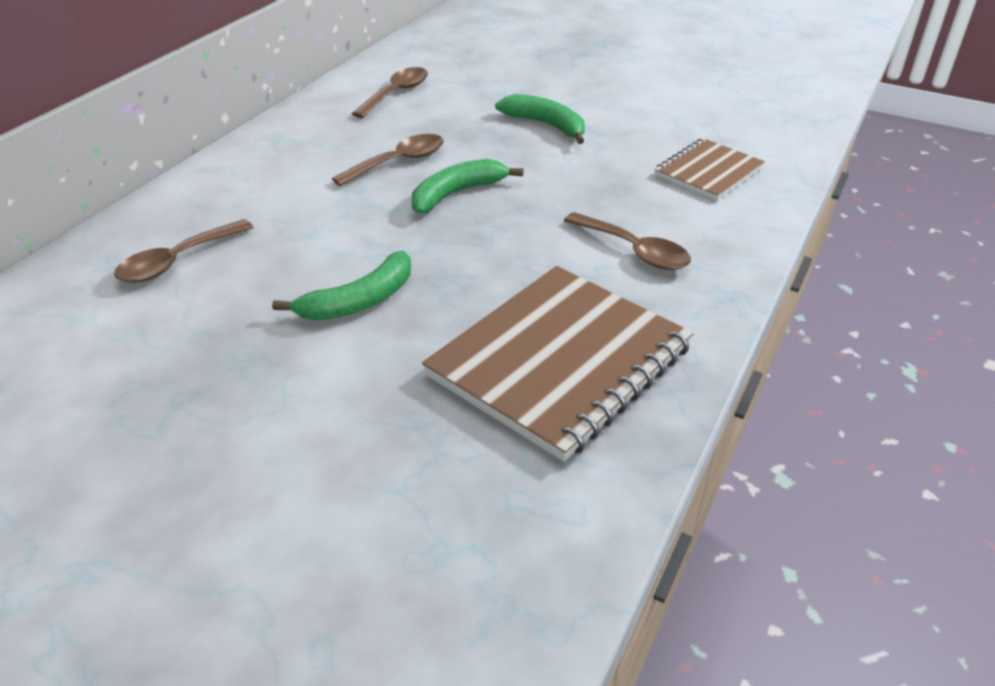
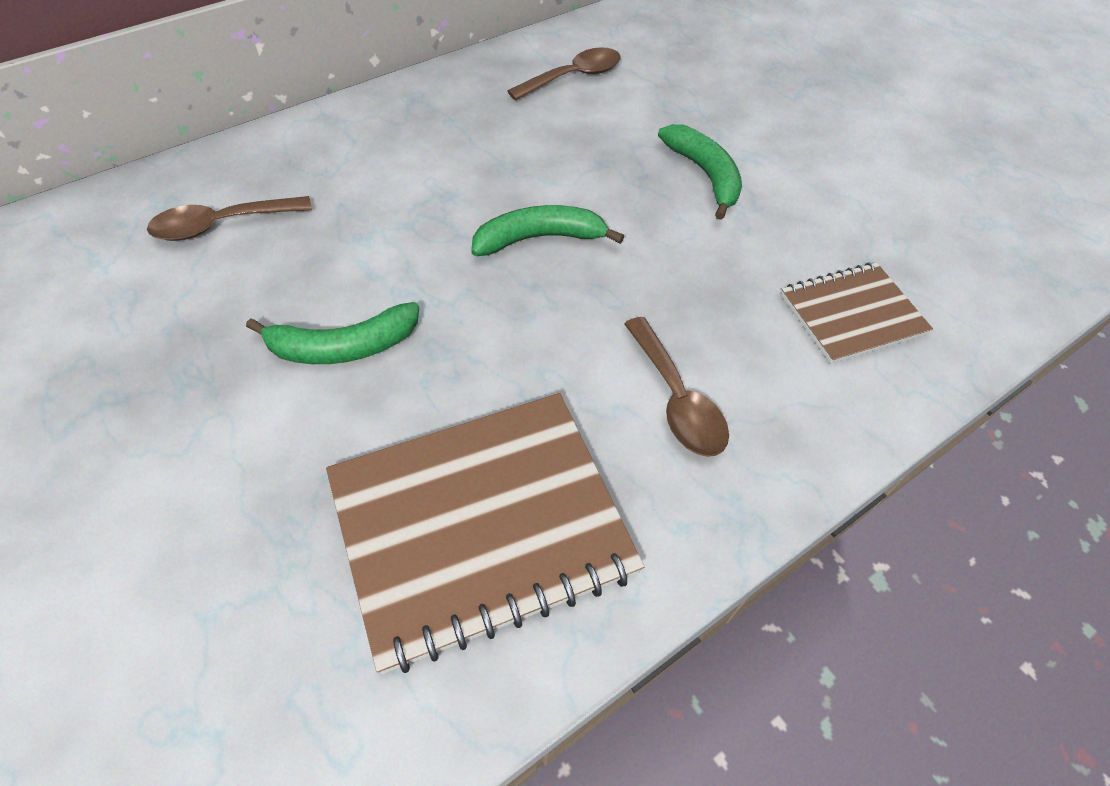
camera: 25 degrees right, 15 degrees up
brown spoon [332,134,444,186] -> none

